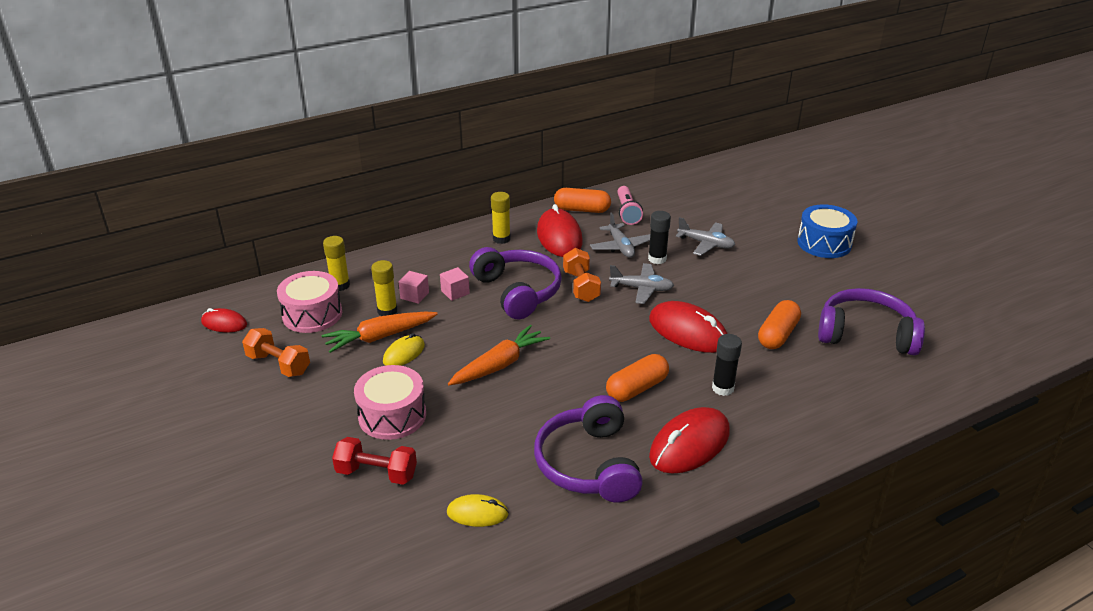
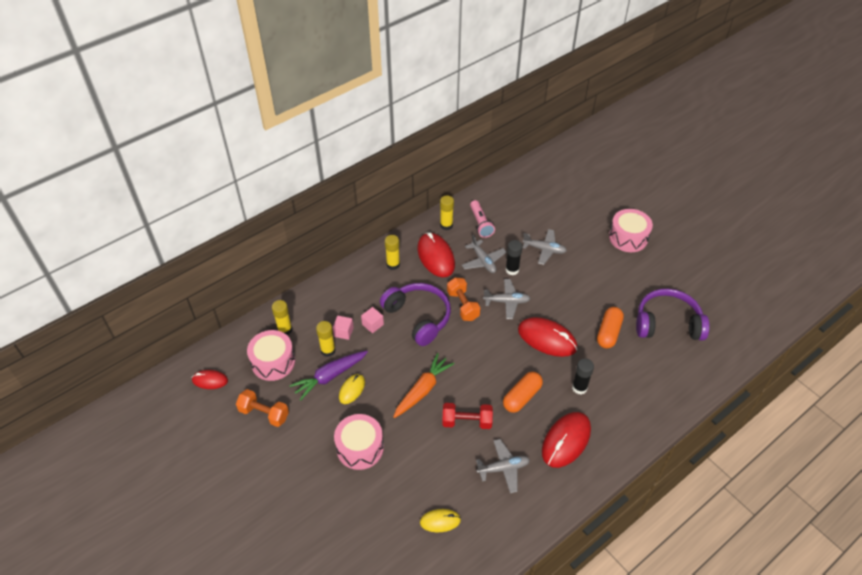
camera: 10 degrees left, 15 degrees up
orange carrot [321,312,438,353] -> purple carrot [290,351,368,401]
red dumbbell [332,437,417,485] -> red dumbbell moved to [442,403,493,429]
purple headphones [534,395,643,502] -> grey plane [476,439,530,493]
orange capsule [554,188,611,213] -> yellow glue stick [440,195,454,230]
blue drum [797,204,857,258] -> pink drum [609,209,653,252]

